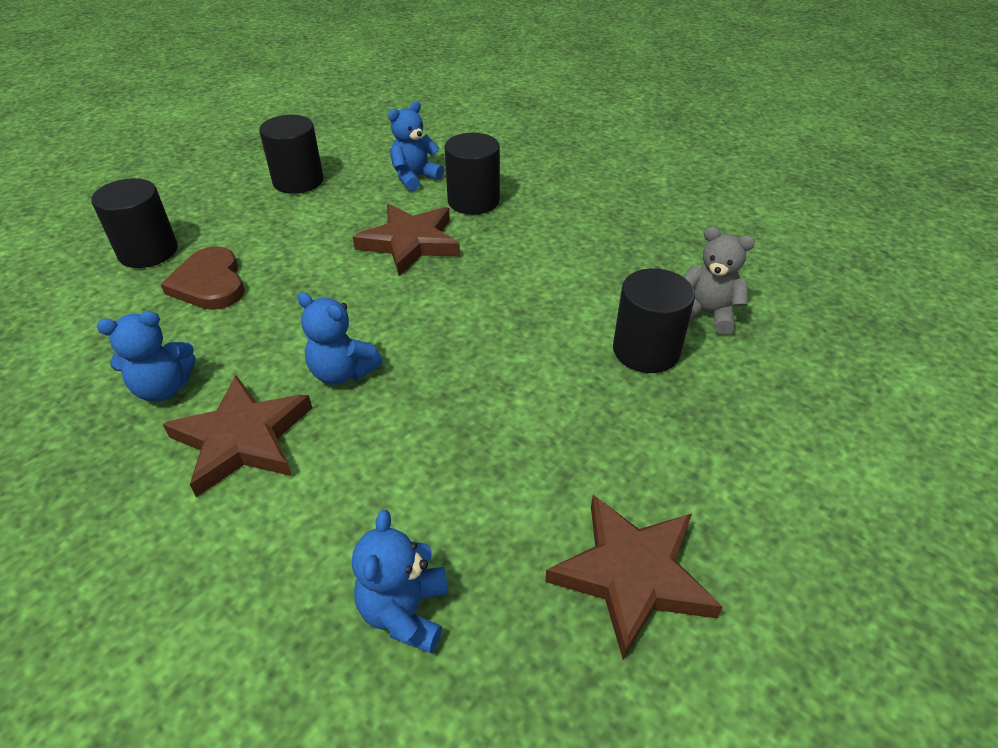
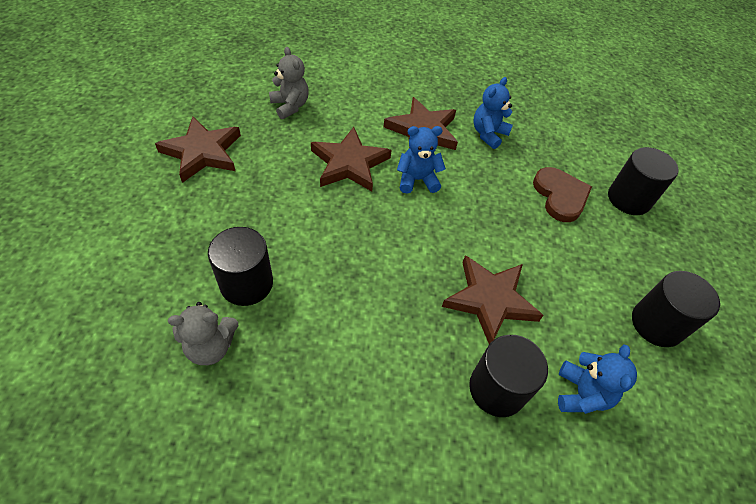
camera: 140 degrees right, 10 degrees up
brown heart [161,246,244,310] -> brown heart turned 45 degrees clockwise [533,167,592,222]
blue teddy bear [352,510,448,653] -> grey teddy bear [269,47,309,119]
none -> brown star [311,127,392,192]

